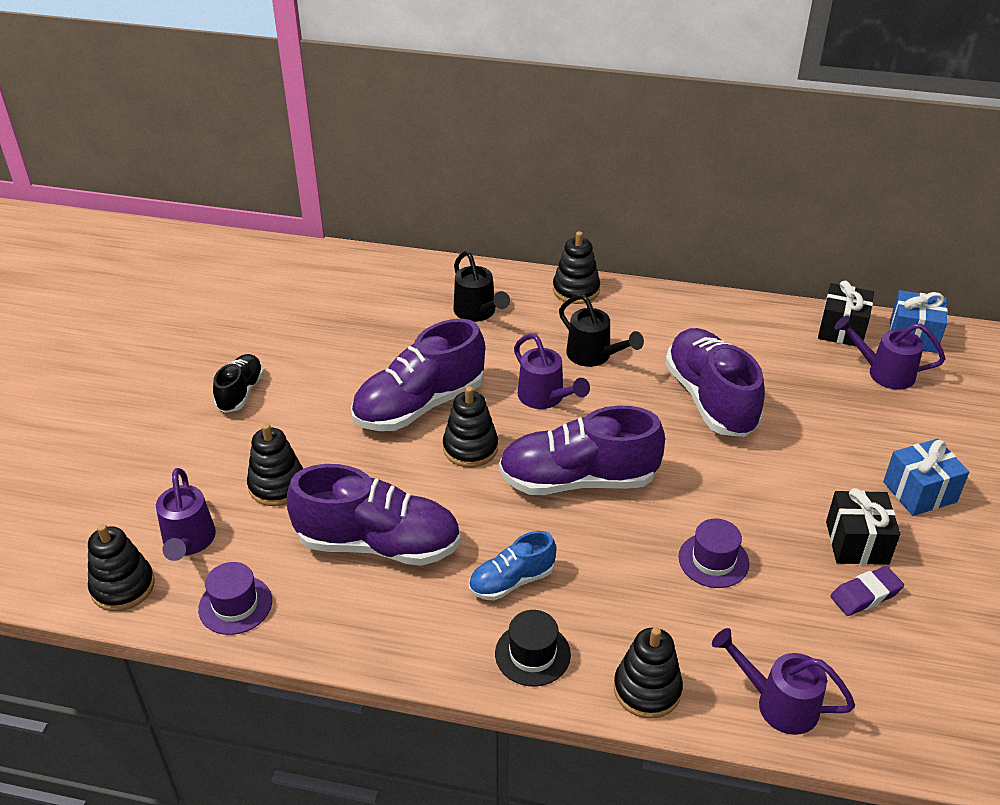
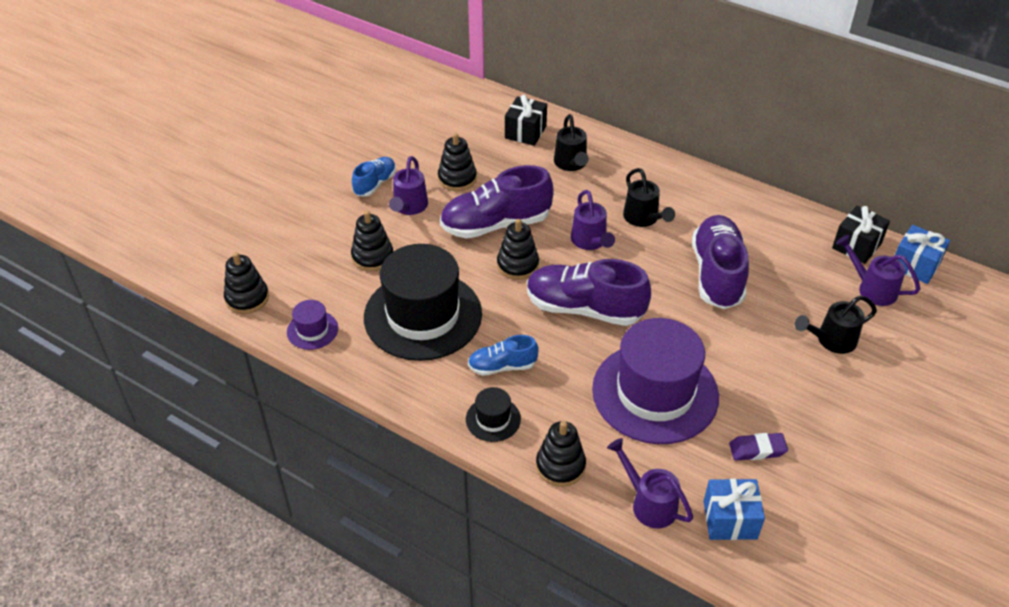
camera: 20 degrees right, 5 degrees up
purple watering can [156,468,216,561] -> purple watering can moved to [389,156,428,215]
black shoe [213,354,264,413] -> blue shoe [352,157,396,197]
purple shoe [287,464,461,566] -> black hat [364,244,482,361]
black stacking toy [553,231,600,304] -> black stacking toy moved to [438,133,477,191]
purple hat [678,519,749,588] -> purple hat [592,318,719,444], size x2.34
black gift [826,488,900,565] -> black gift moved to [505,95,547,146]
blue gift [883,439,969,516] -> blue gift moved to [703,479,765,540]
none -> black watering can [795,295,877,354]

